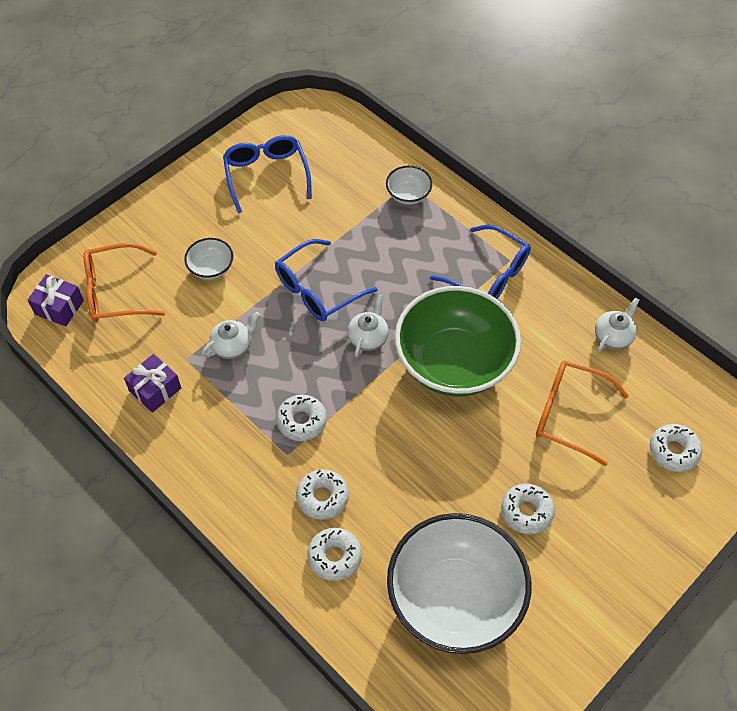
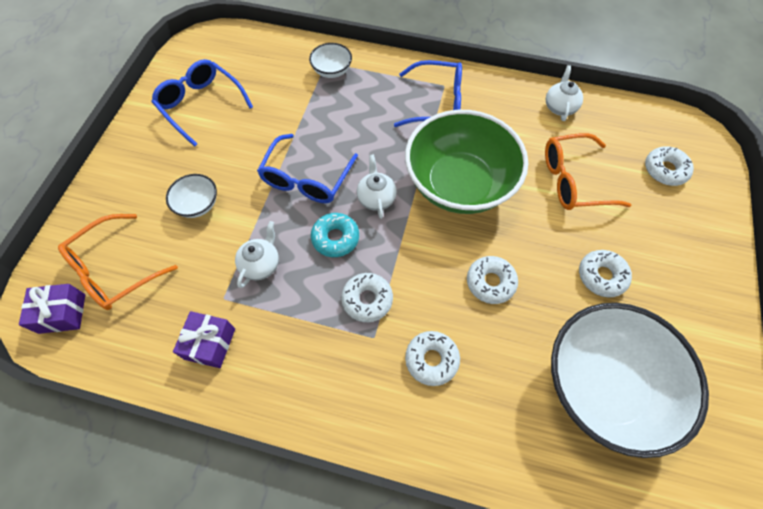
camera: 30 degrees left, 5 degrees up
white donut [307,528,362,581] -> white donut moved to [467,256,518,304]
none -> turquoise donut [311,213,359,257]

